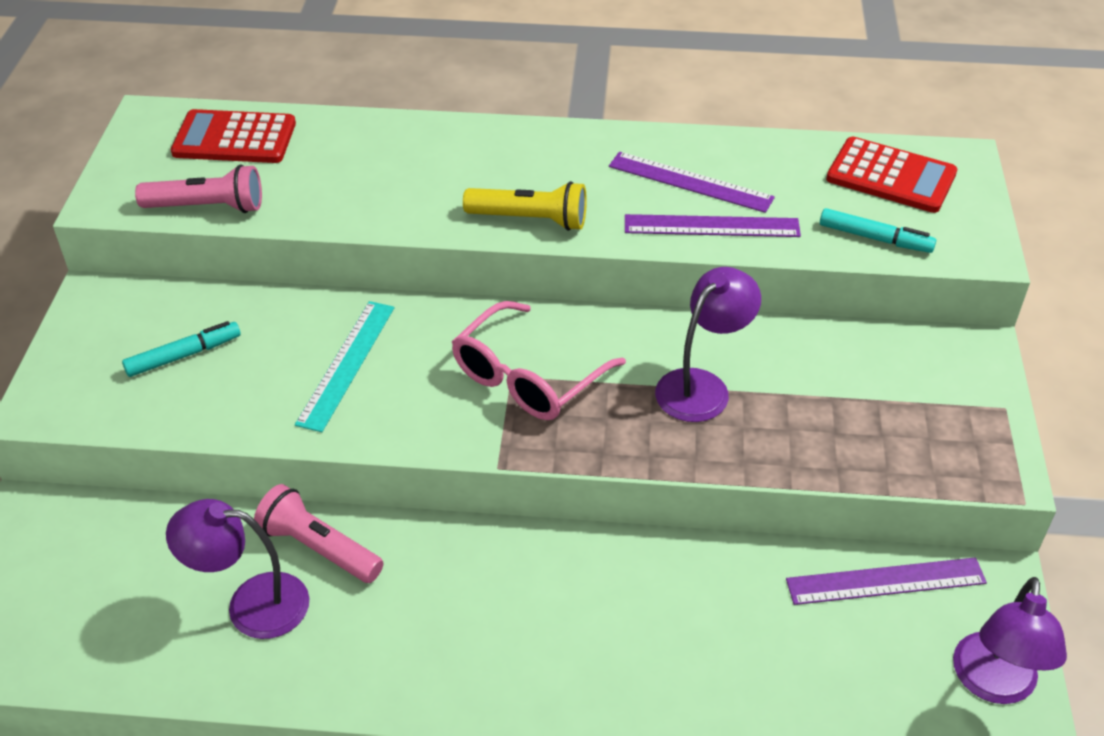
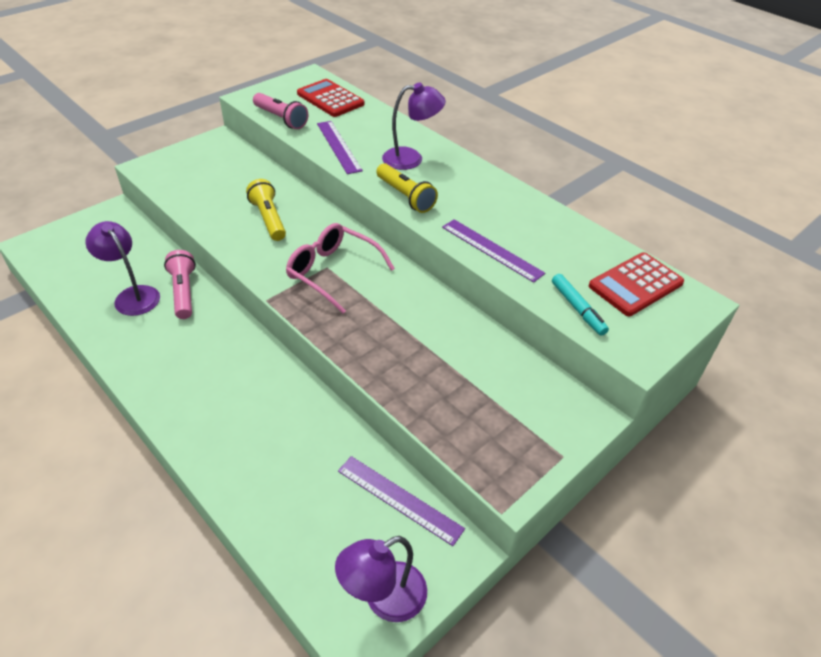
camera: 40 degrees right, 0 degrees up
turquoise marker [122,321,241,377] -> none
turquoise ruler [295,301,394,432] -> yellow flashlight [246,179,286,241]
pink glasses [452,301,626,420] -> pink glasses turned 45 degrees clockwise [286,223,395,313]
purple ruler [609,152,775,213] -> purple ruler moved to [317,121,363,174]
purple lamp [655,267,761,422] -> purple lamp moved to [382,82,446,170]
red calculator [826,137,957,213] -> red calculator turned 75 degrees clockwise [589,252,684,316]

